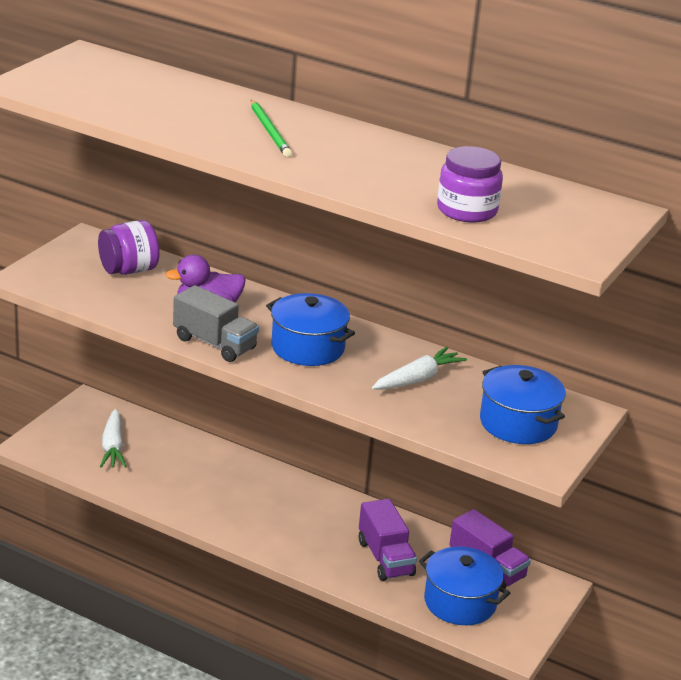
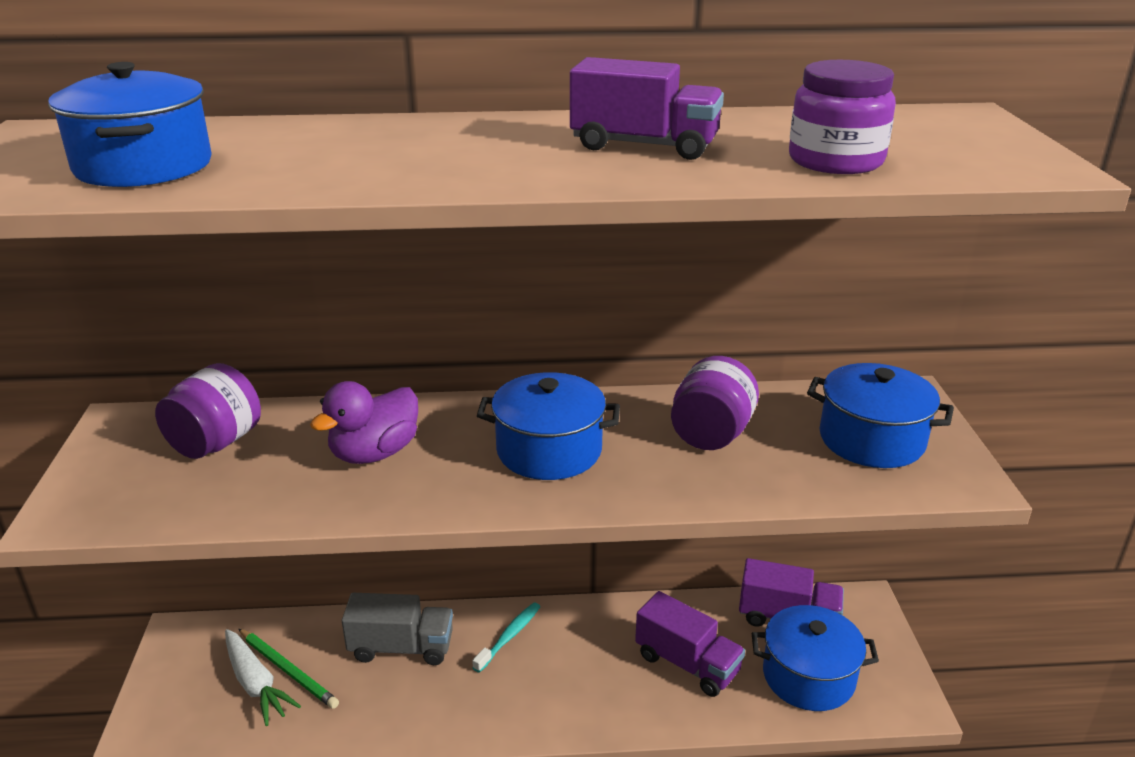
camera: 30 degrees left, 0 degrees up
grey truck [173,285,259,362] -> grey truck moved to [342,593,453,665]
green pencil [251,100,292,157] -> green pencil moved to [239,629,339,709]
white carrot [372,347,467,390] -> purple jar [671,356,759,450]
none -> blue pot [48,62,212,187]
none -> turquoise toothbrush [472,602,541,673]
none -> purple truck [570,57,724,160]

